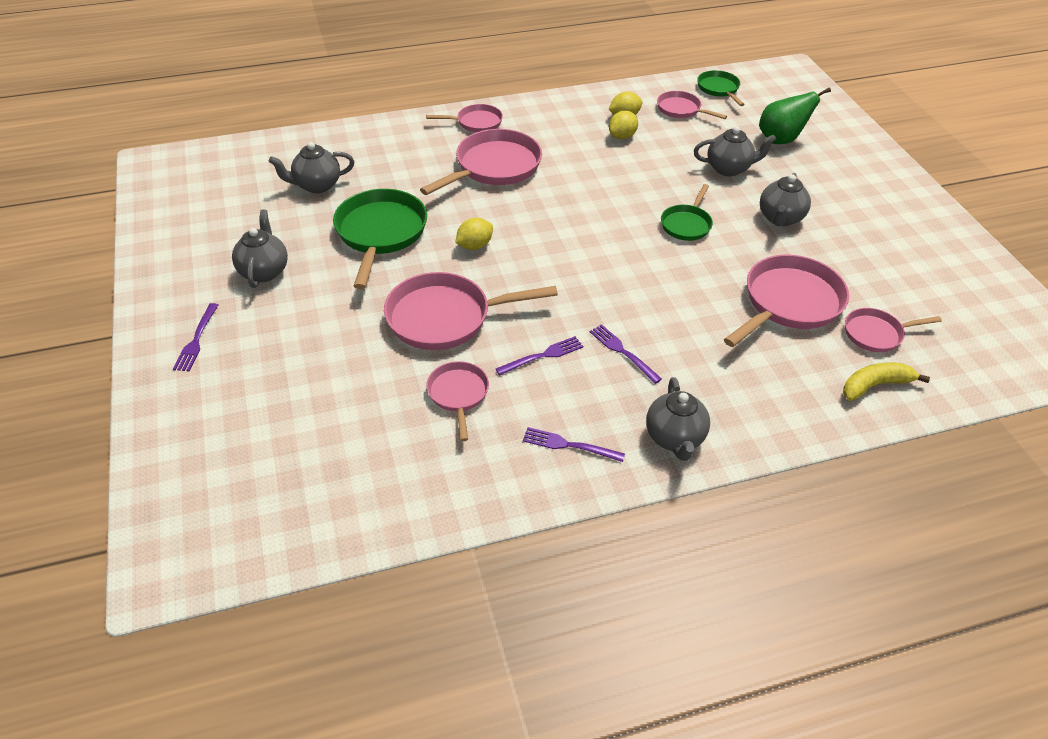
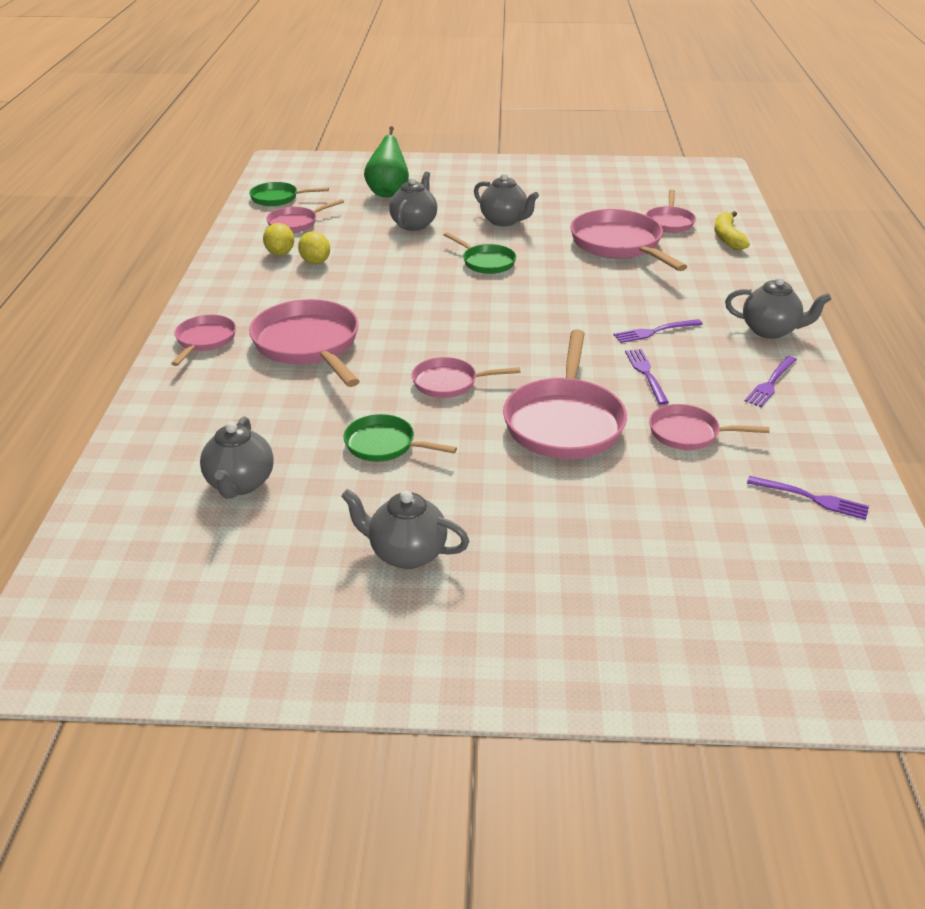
camera: 70 degrees left, 10 degrees down
purple fork [173,303,218,372] -> purple fork moved to [747,476,869,520]
green pan [333,189,427,289] -> green pan [343,414,457,462], size x0.56
yellow lemon [455,218,493,250] -> pink pan [412,357,520,398]

